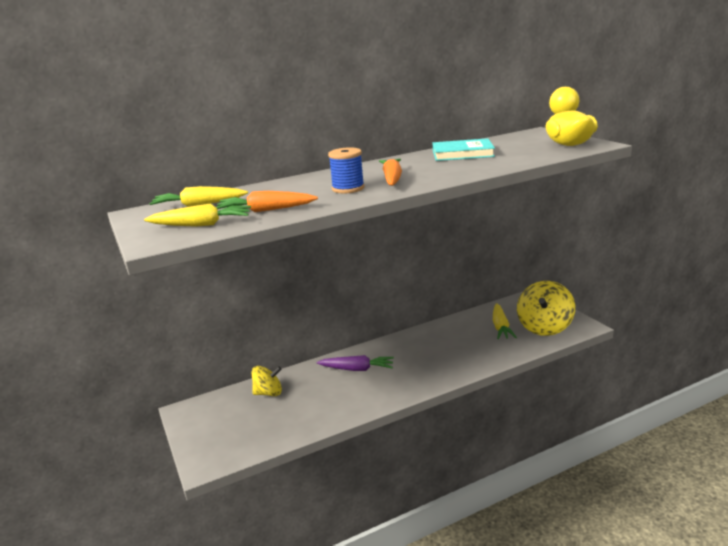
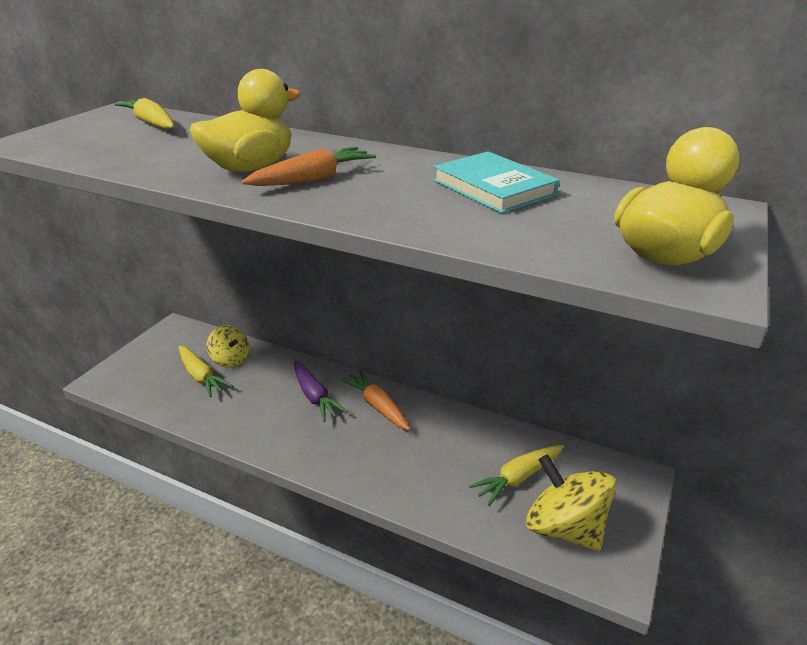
camera: 50 degrees right, 10 degrees up
yellow carrot [144,204,251,227] -> yellow carrot moved to [179,346,233,397]
orange carrot [216,191,318,212] -> orange carrot moved to [341,370,410,430]
blue spool [328,147,364,193] -> yellow duck [190,69,301,172]
yellow spinning top [517,281,575,336] -> yellow spinning top turned 60 degrees clockwise [526,454,616,551]

